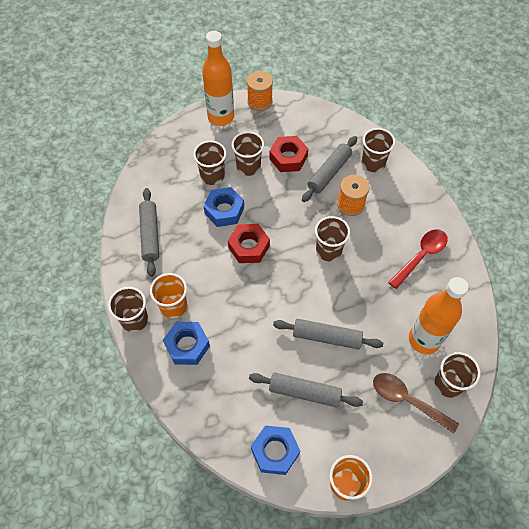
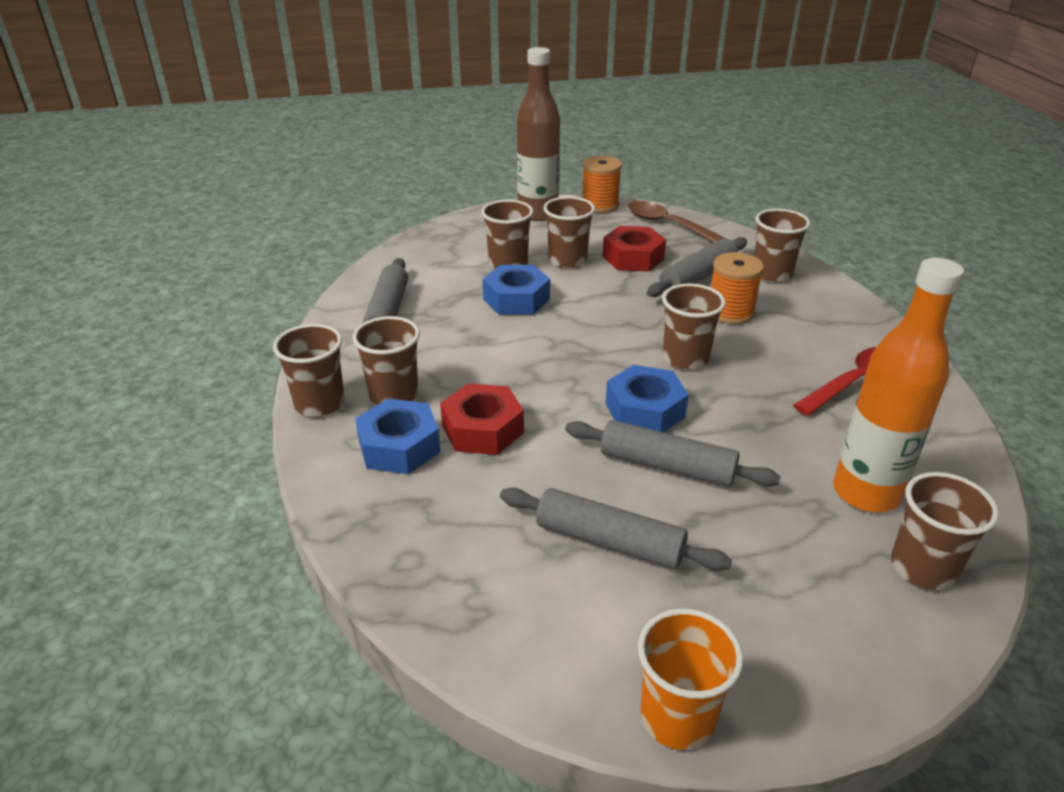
camera: 10 degrees right, 25 degrees down
orange cup [150,273,187,319] -> brown cup [353,316,420,405]
orange bottle [202,31,234,126] -> brown bottle [517,47,560,221]
red nut [228,224,270,263] -> red nut moved to [440,383,524,455]
blue nut [251,425,300,475] -> blue nut moved to [606,365,689,432]
brown spoon [373,373,459,434] -> brown spoon moved to [628,201,724,243]

